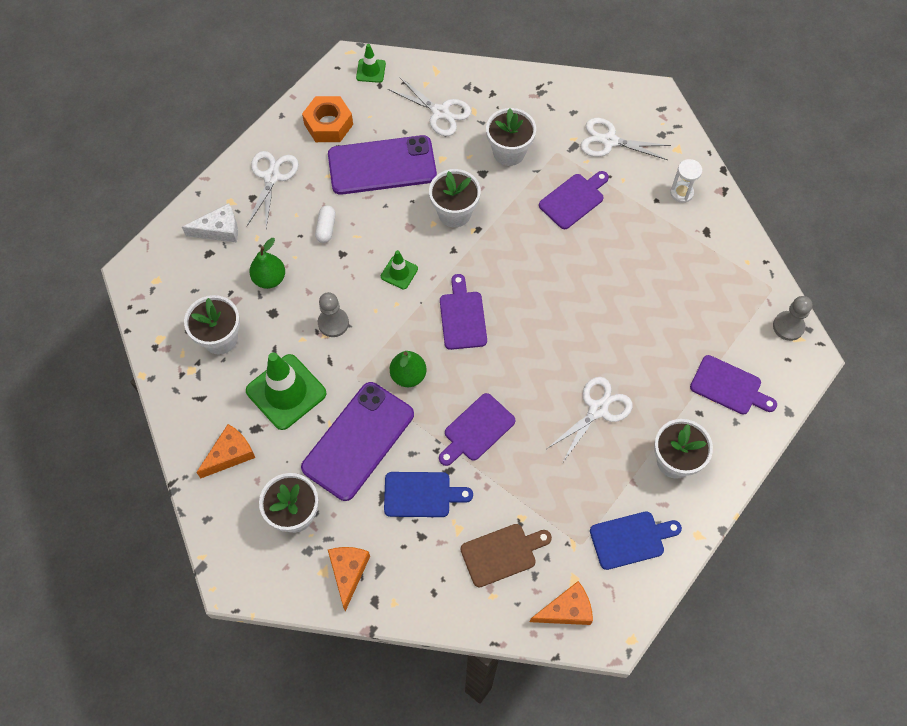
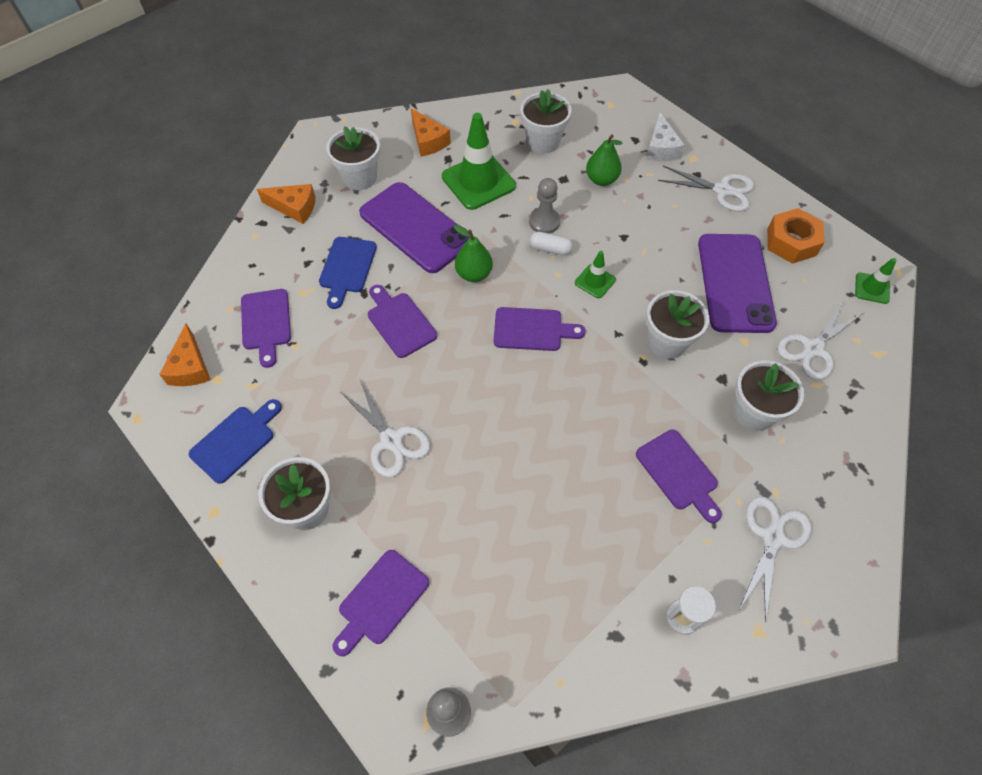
camera: 100 degrees right, 5 degrees down
white capsule [315,205,336,243] -> white capsule moved to [529,232,573,255]
brown cutting board [460,524,552,587] -> purple cutting board [241,289,291,368]
blue cutting board [590,511,682,570] -> blue cutting board turned 135 degrees counterclockwise [189,399,282,484]

